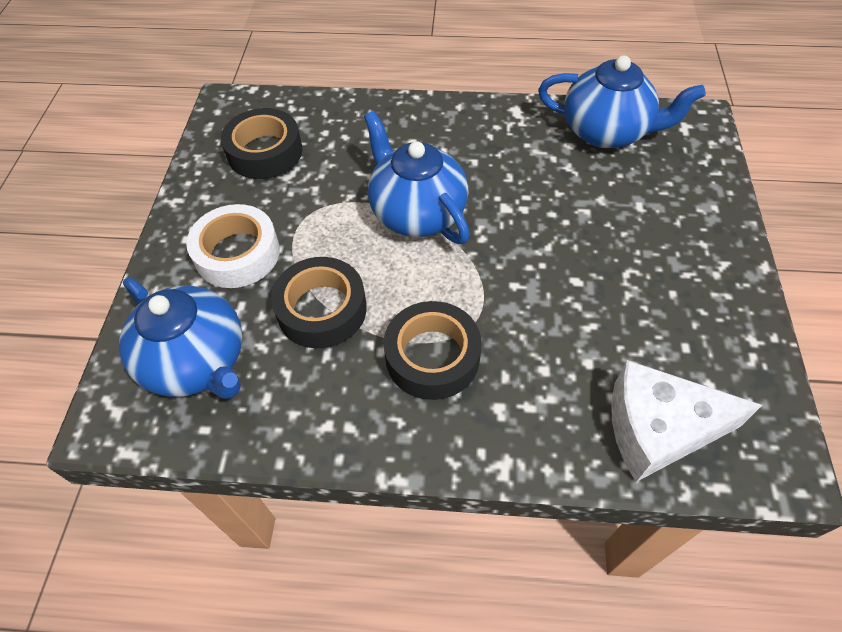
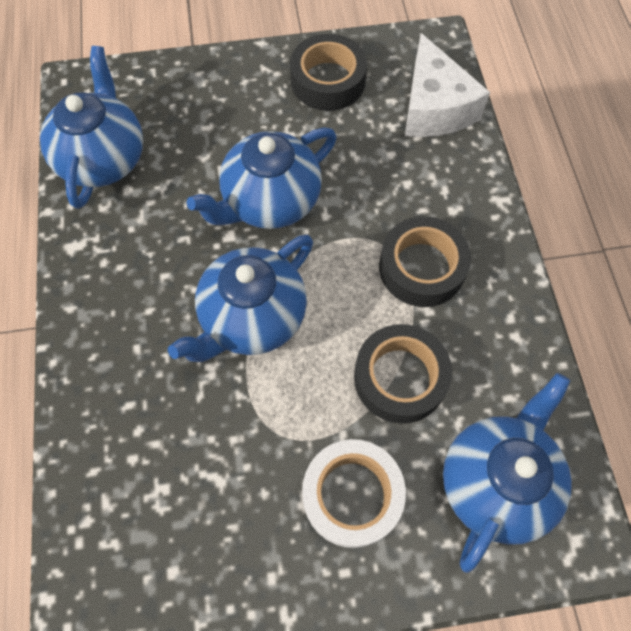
camera: 105 degrees left, 10 degrees up
black tape [221,108,302,179] -> black tape moved to [290,34,367,111]
none -> blue teapot [187,127,337,229]

